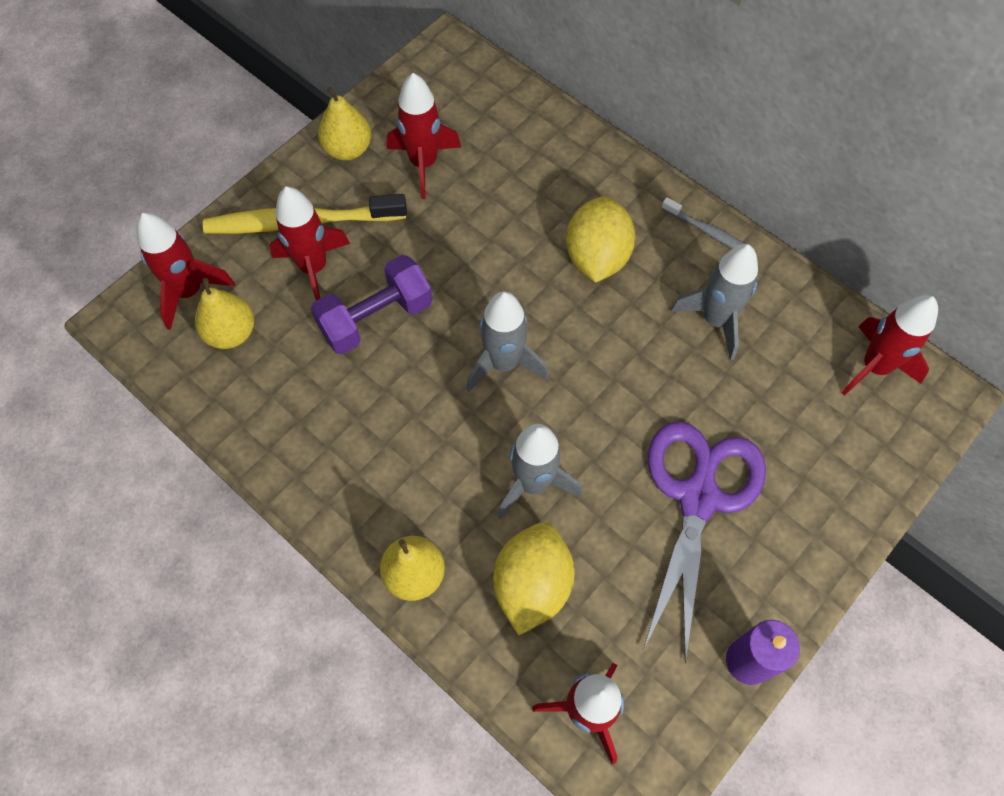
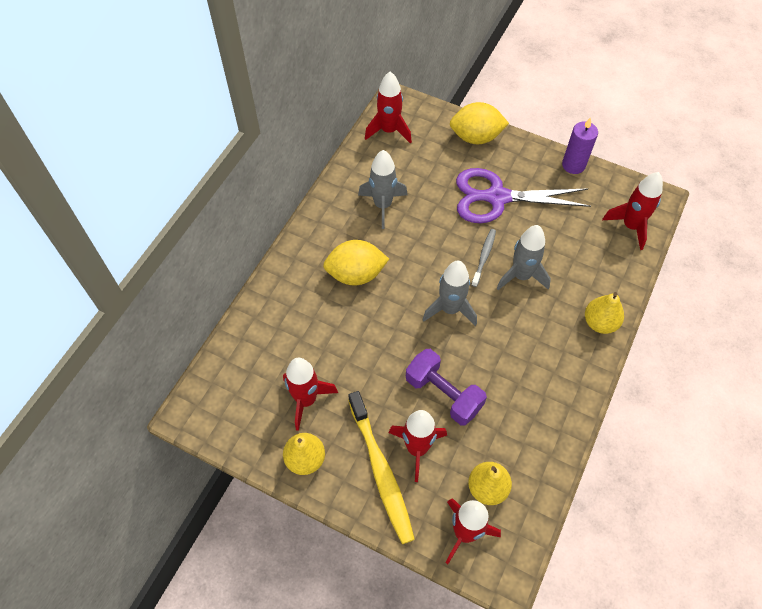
camera: 105 degrees left, 5 degrees down
yellow lemon [493,522,574,635] -> yellow lemon moved to [450,102,509,144]
grey toothbrush [661,197,757,253] -> grey toothbrush moved to [471,229,496,287]

